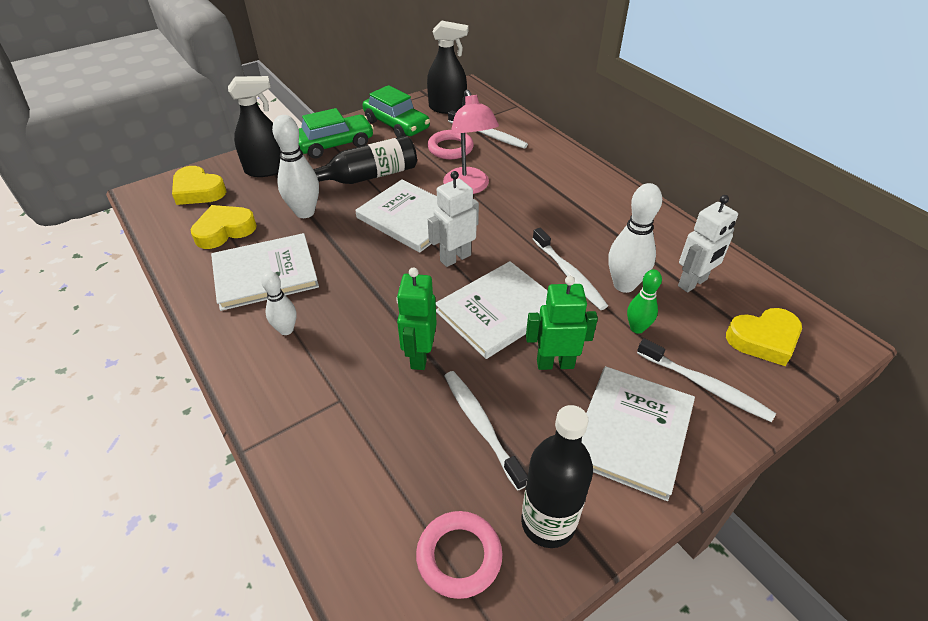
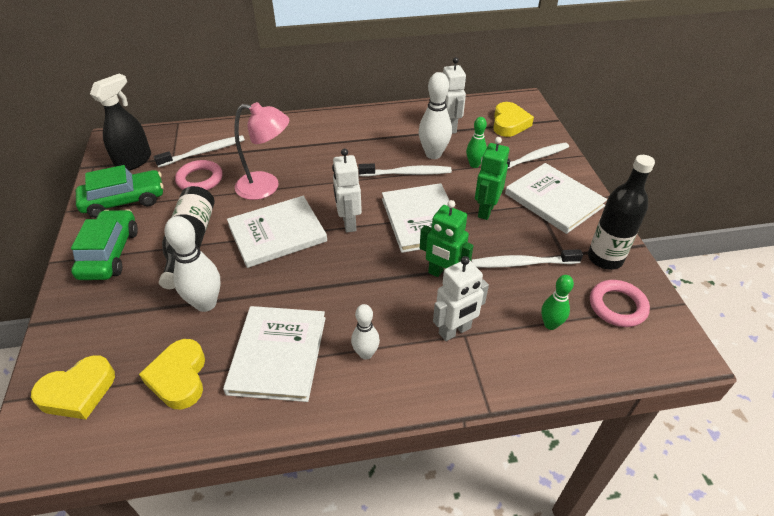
camera: 65 degrees left, 0 degrees up
black spray bottle [228,76,281,177] -> none
none -> white robot [433,256,489,341]
none -> green bowling pin [541,275,574,330]

